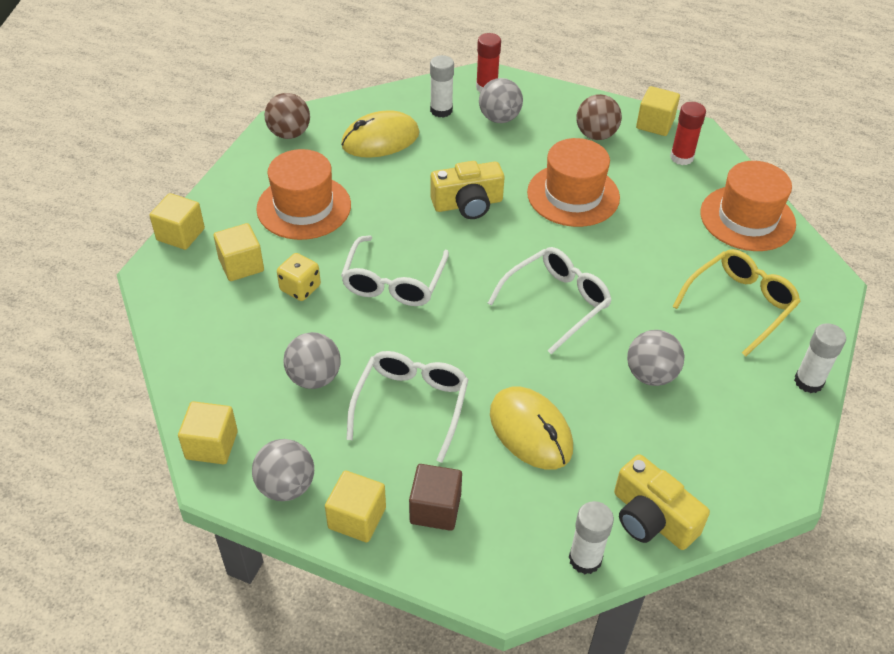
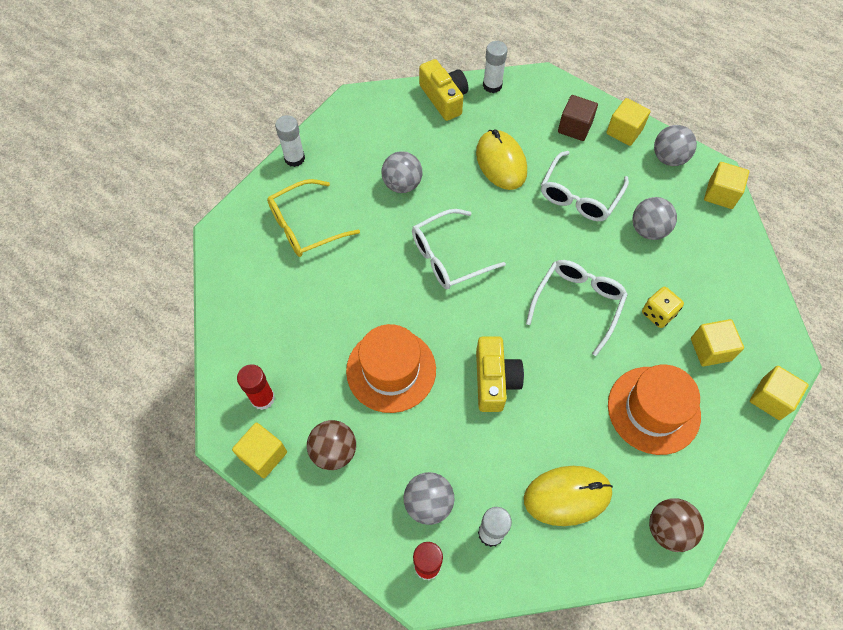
camera: 165 degrees left, 15 degrees up
yellow camera [430,161,505,219] -> yellow camera turned 90 degrees clockwise [476,336,524,412]
orange hat [700,161,796,251] -> none

